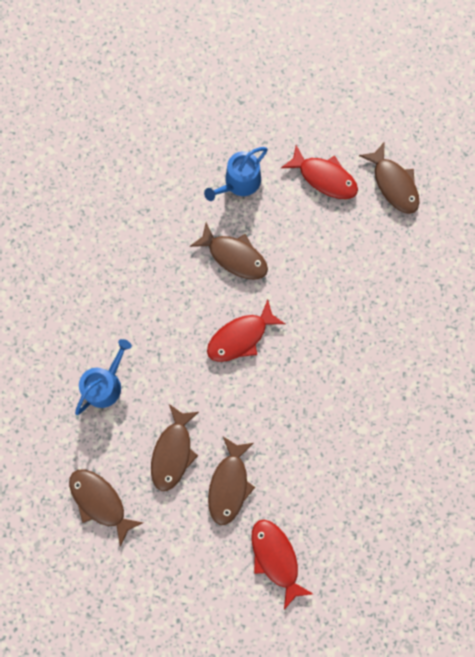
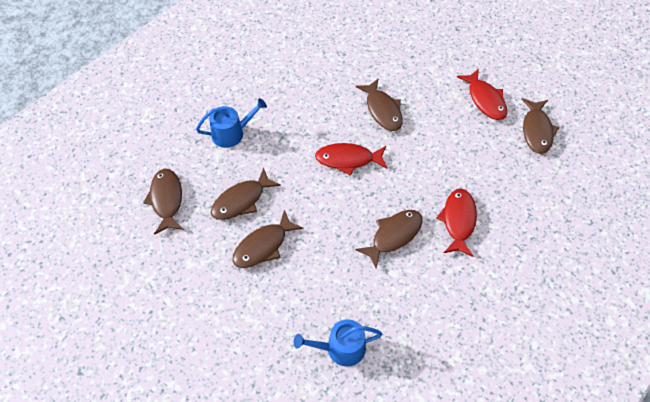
camera: 35 degrees right, 20 degrees down
blue watering can [204,147,268,201] -> blue watering can moved to [294,319,382,367]
red fish [252,520,313,610] -> red fish moved to [436,189,477,257]
none -> brown fish [355,210,423,268]

